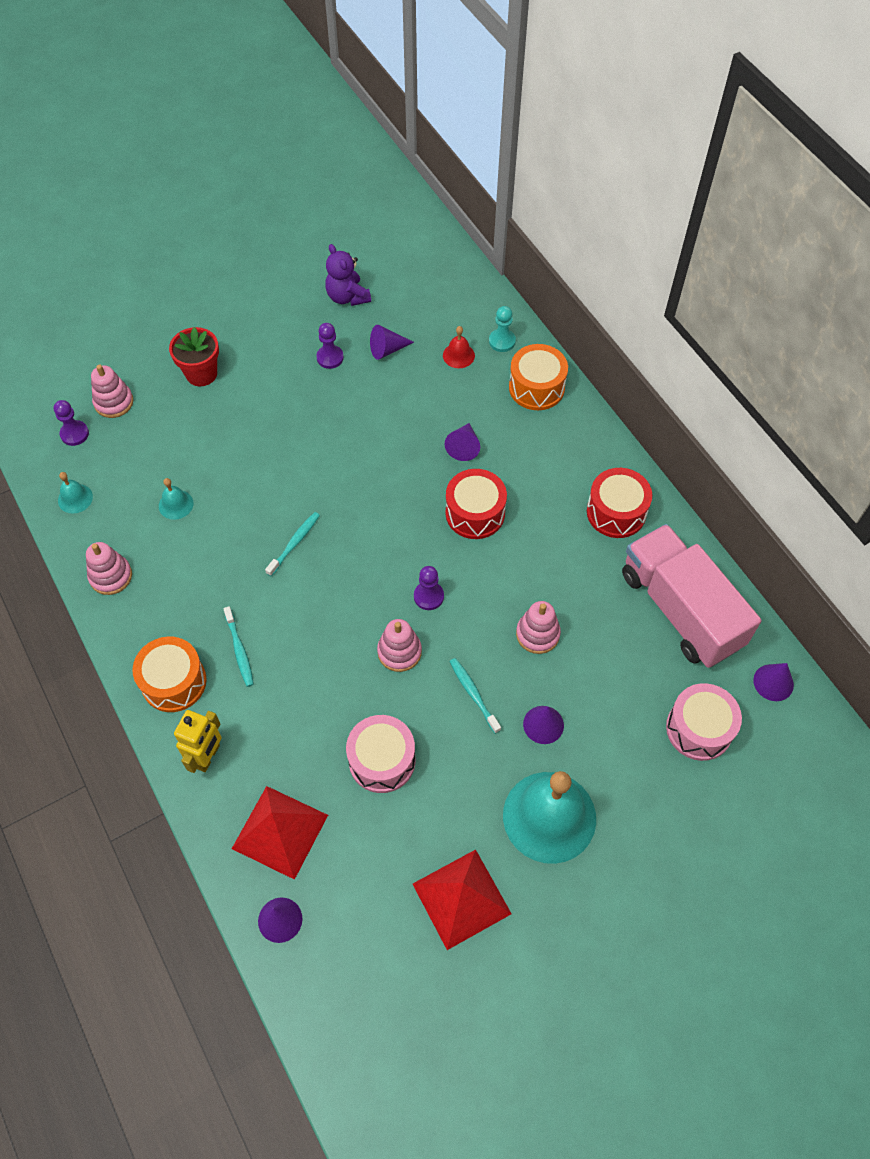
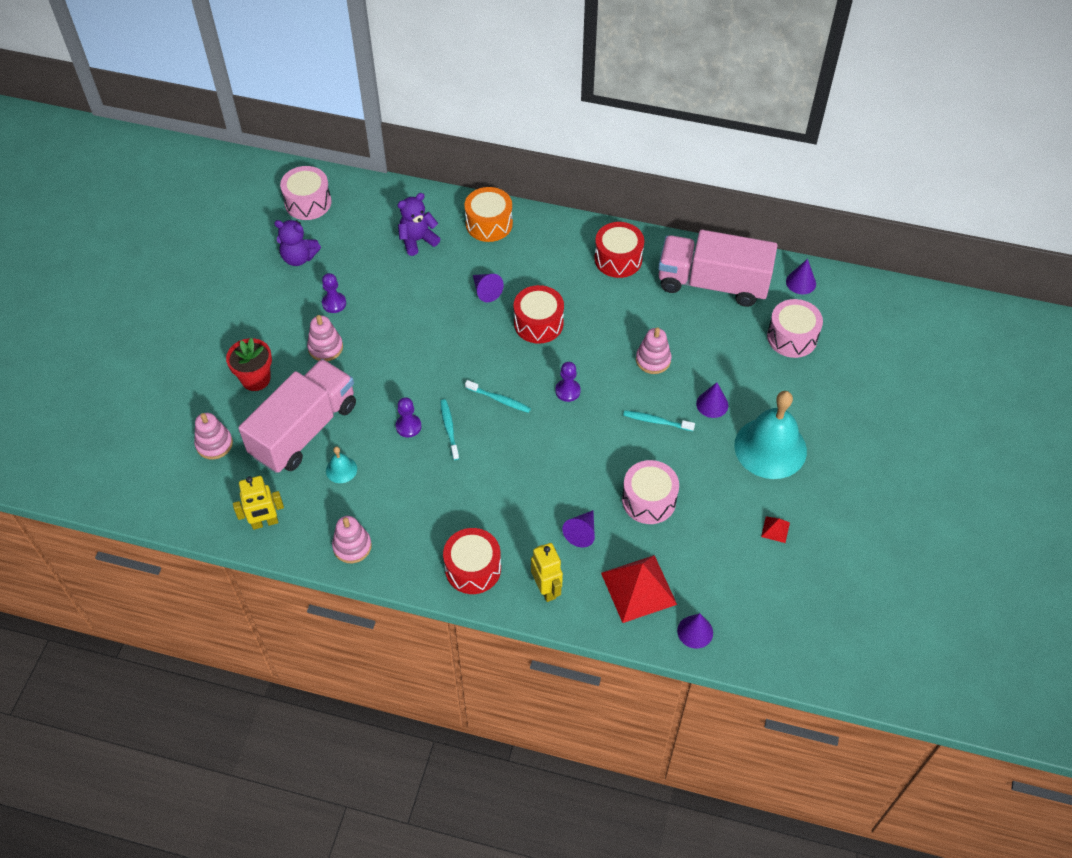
camera: 45 degrees left, 5 degrees down
purple pawn [54,400,89,446] -> purple pawn moved to [396,397,422,437]
turquoise bell [58,472,93,513] -> yellow robot [233,476,284,530]
orange drum [132,637,207,712] -> red drum [443,528,501,594]
turquoise toothbrush [224,606,254,687] -> turquoise toothbrush moved to [465,380,531,413]
purple cone [370,325,414,360] -> purple cone moved to [562,510,595,547]
pink stacking toy [377,619,422,672] -> pink stacking toy moved to [307,315,343,361]
red pyramid [413,850,512,950] -> red pyramid [761,516,790,543], size x0.43
red bell [443,326,475,368] -> purple teddy bear [397,193,440,256]
turquoise pawn [489,306,516,352] -> none
none -> pink truck [238,359,356,473]
none -> pink drum [280,166,331,220]

